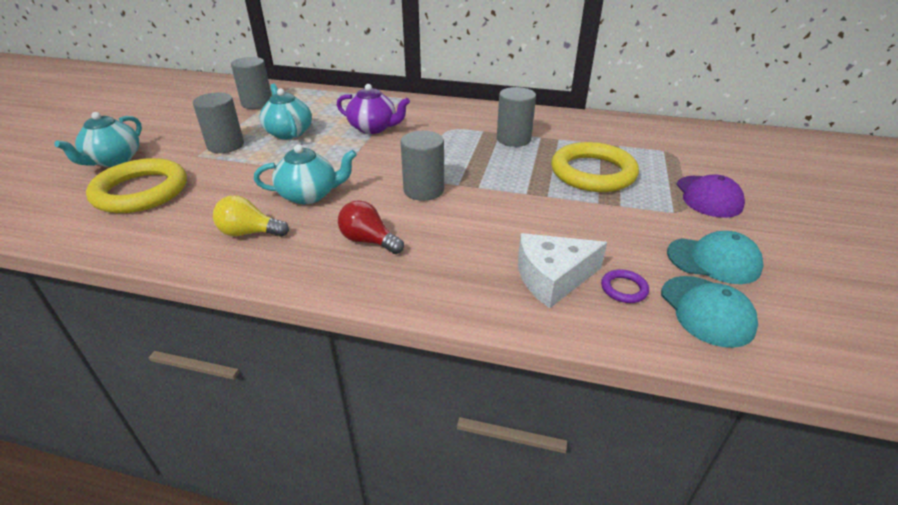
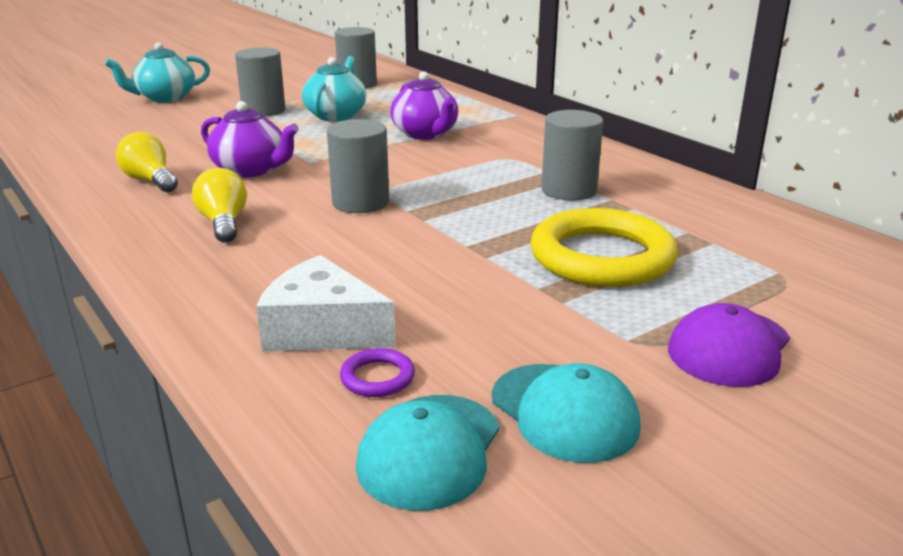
camera: 40 degrees right, 10 degrees down
yellow ring [86,158,187,213] -> none
turquoise teapot [254,144,357,204] -> purple teapot [201,101,299,177]
red light bulb [338,200,404,254] -> yellow light bulb [192,168,247,243]

